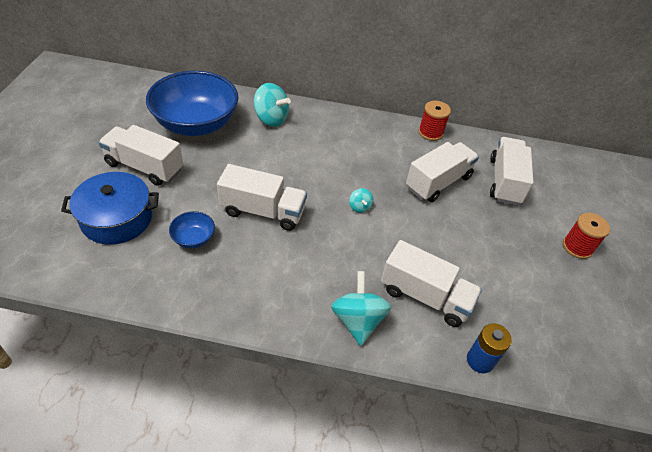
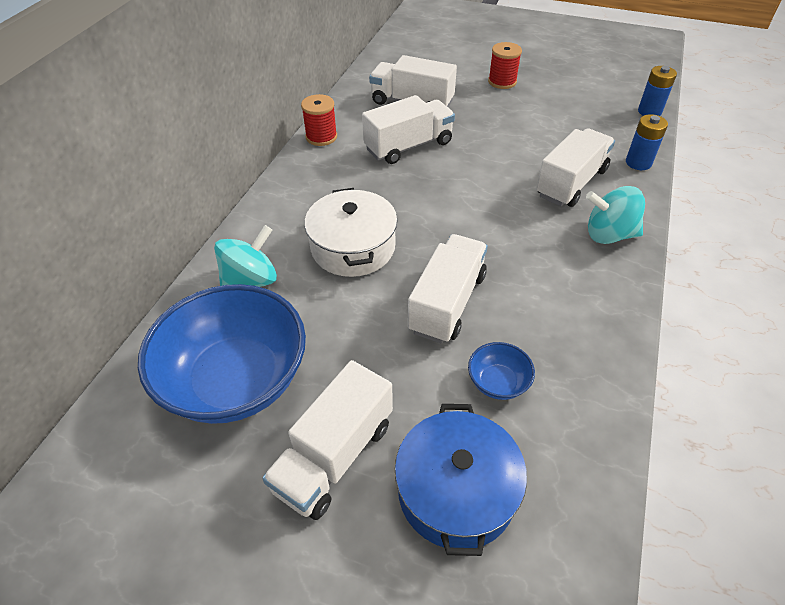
camera: 75 degrees left, 0 degrees up
turquoise spinning top [349,188,373,213] -> none
white truck [406,142,479,202] -> white truck turned 90 degrees clockwise [362,95,455,164]
none -> white pot [305,188,398,277]
none -> blue battery [638,66,677,116]

